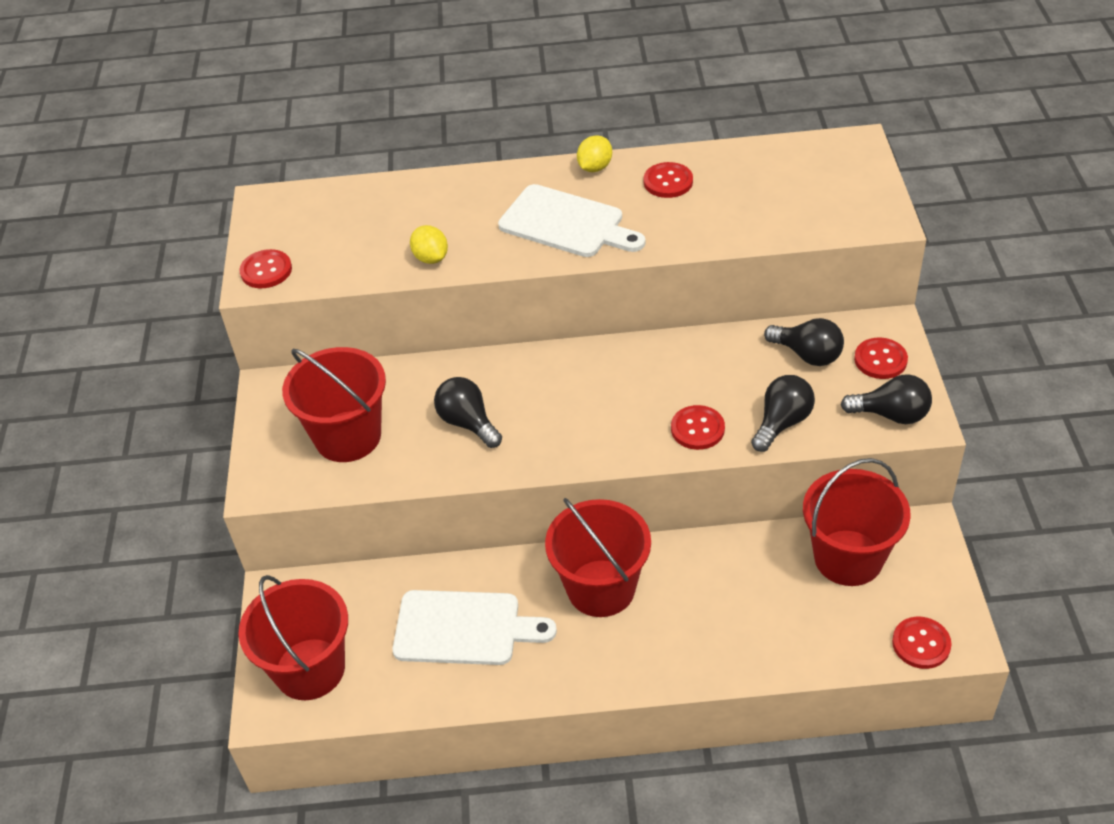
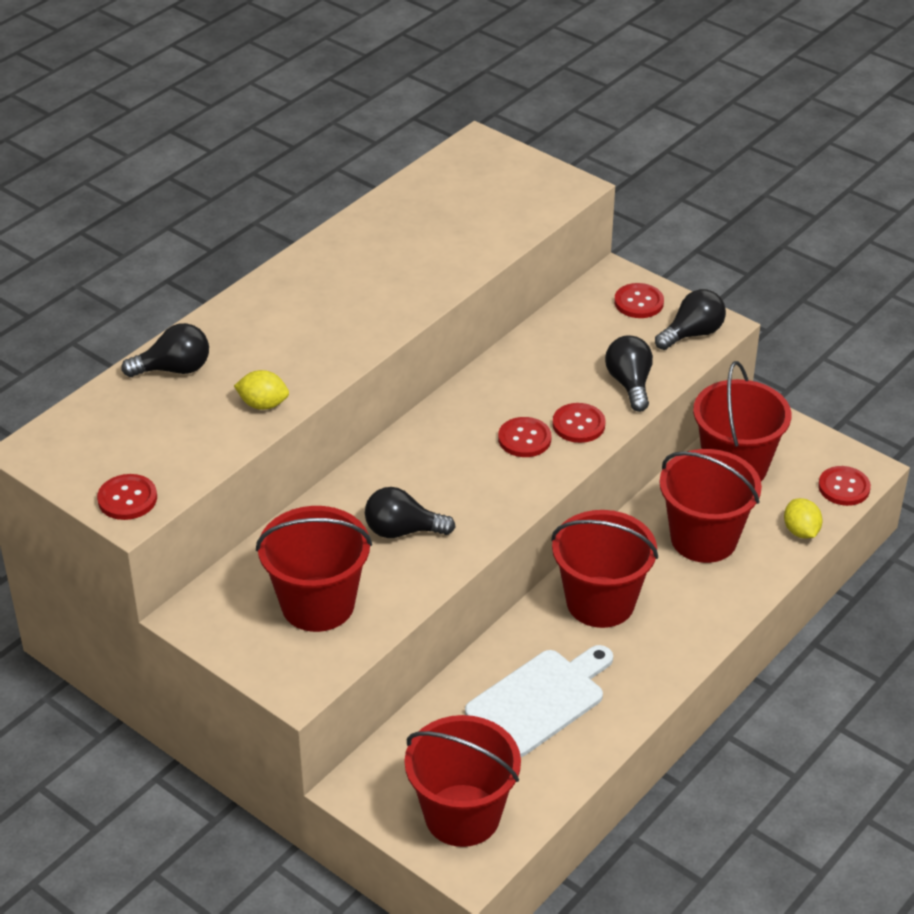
camera: 50 degrees left, 5 degrees down
white cutting board [498,184,646,257] -> none
yellow lemon [577,135,612,172] -> yellow lemon moved to [784,498,823,539]
red button [644,162,693,198] -> red button moved to [498,417,551,457]
black light bulb [764,318,844,366] -> black light bulb moved to [122,323,209,377]
none -> red bucket [659,449,762,563]

